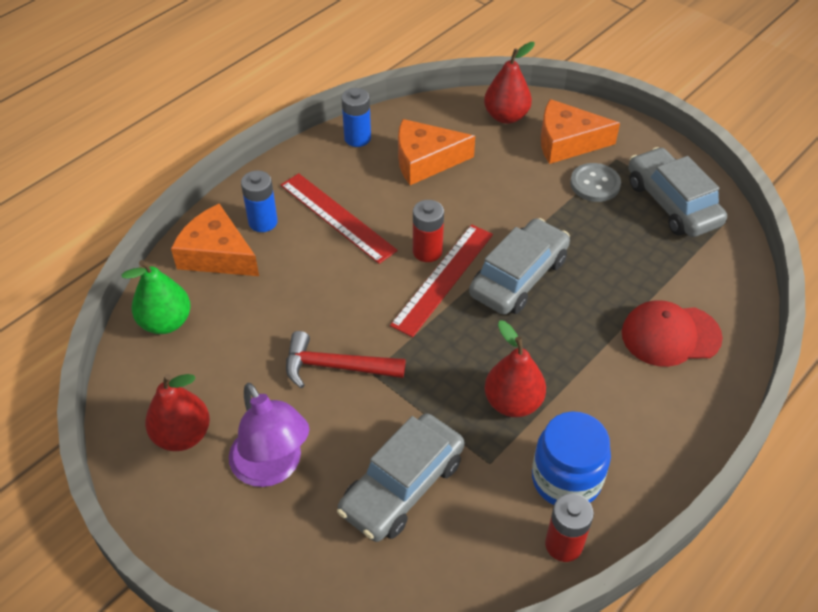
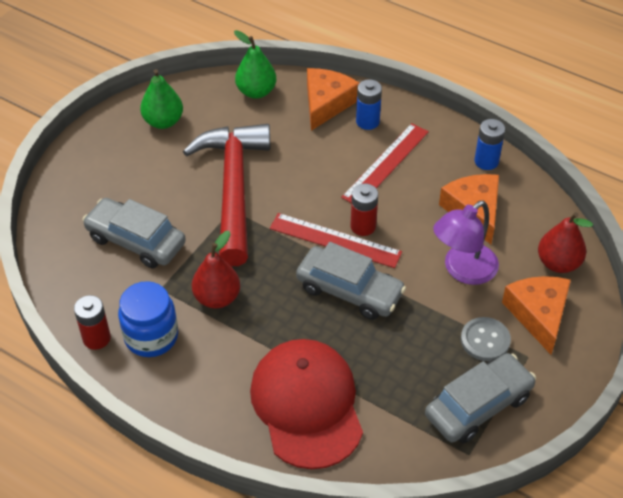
camera: 80 degrees right, 0 degrees up
red pear [145,374,210,451] -> green pear [140,69,183,129]
purple lamp [229,383,309,487] -> purple lamp moved to [433,200,499,285]
red hammer [286,331,405,388] -> red hammer [183,124,271,266], size x1.90
red cap [622,300,723,367] -> red cap [250,339,363,469], size x1.59

